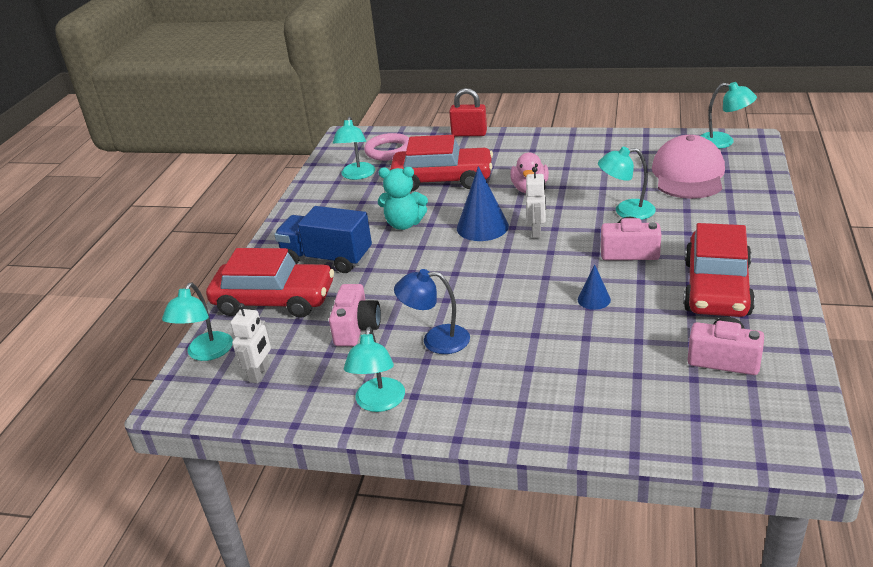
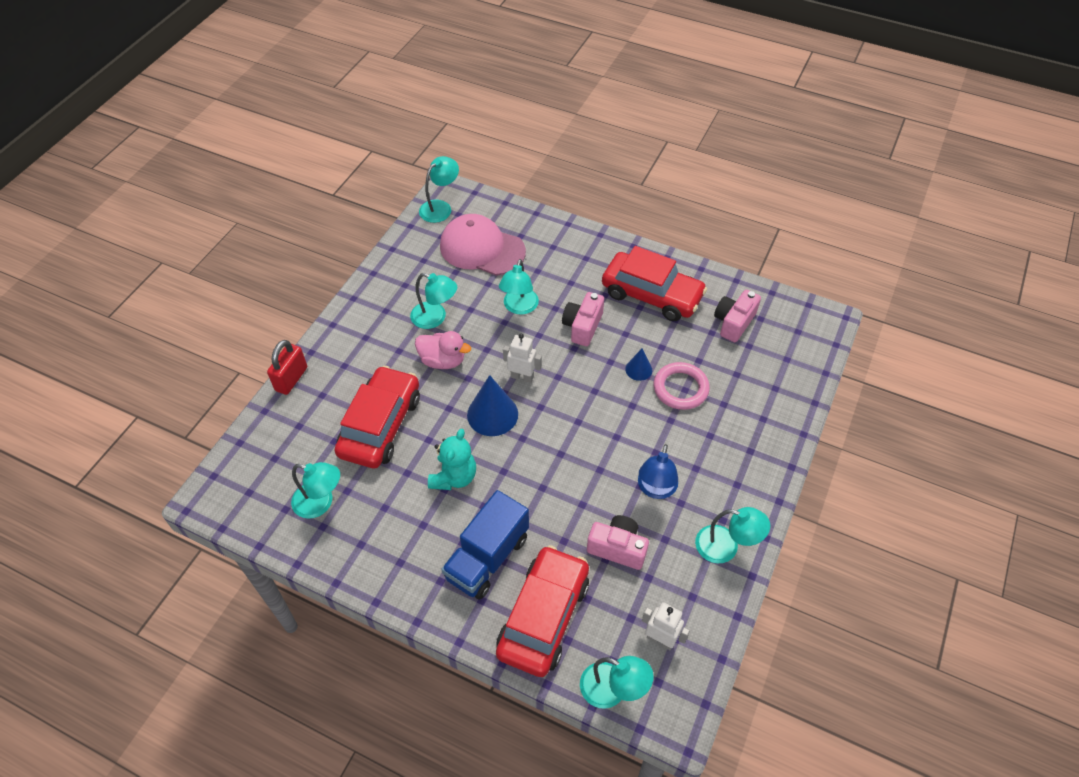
camera: 80 degrees left, 20 degrees up
pink ring [364,133,409,161] -> pink ring moved to [654,362,710,410]
none -> turquoise lamp [410,273,457,329]

